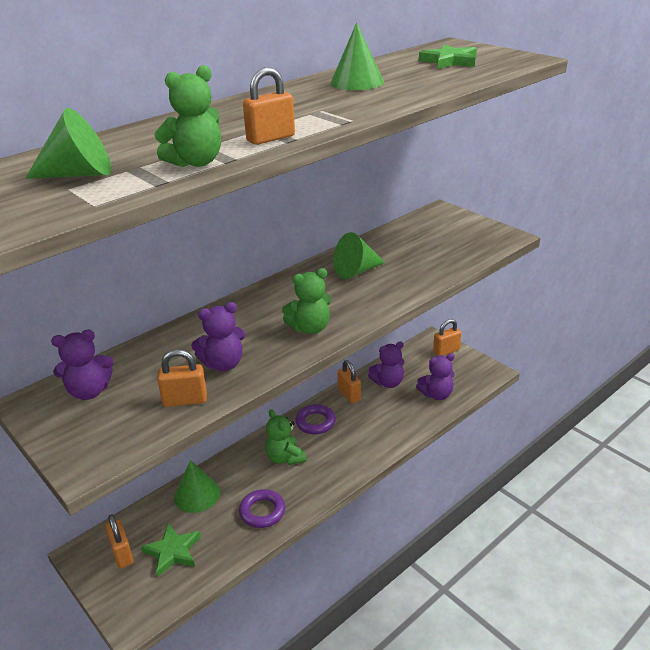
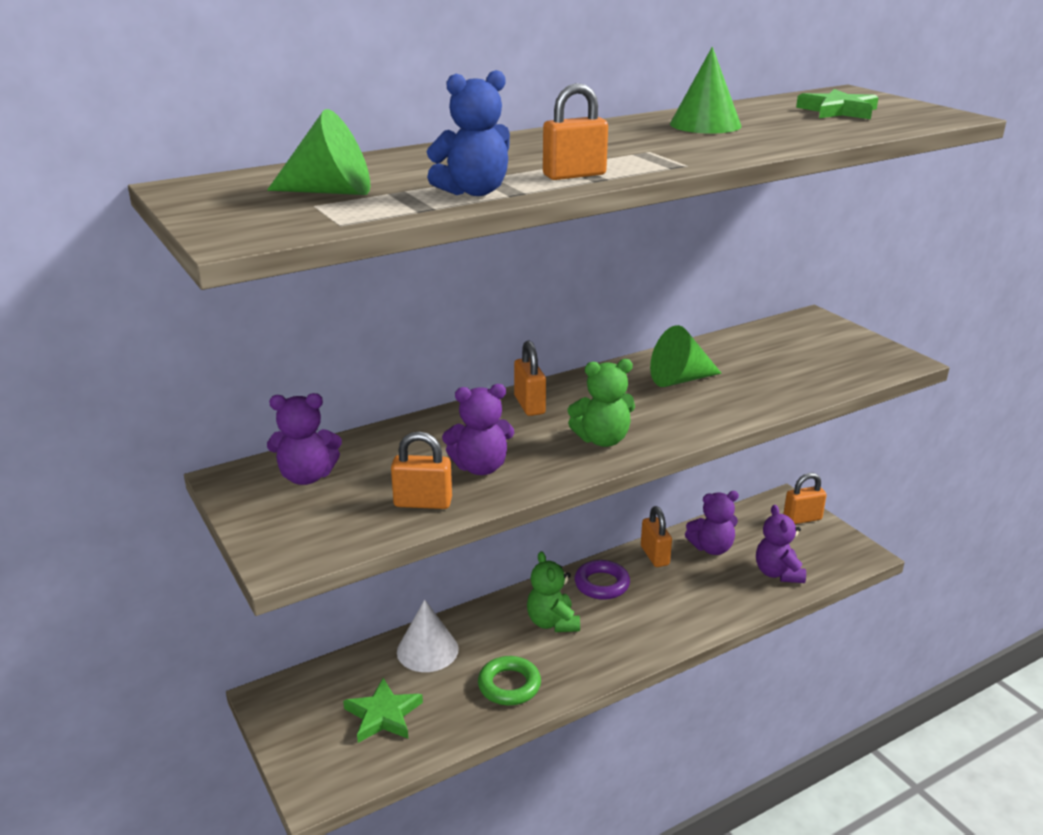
camera: 10 degrees right, 5 degrees down
orange padlock [105,514,134,569] -> orange padlock moved to [514,341,546,416]
green teddy bear [154,65,221,167] -> blue teddy bear [427,70,510,196]
green cone [174,460,220,513] -> white cone [397,600,459,672]
purple ring [239,489,285,528] -> green ring [478,656,541,705]
purple teddy bear [416,353,455,400] -> purple teddy bear turned 90 degrees clockwise [756,505,806,583]

